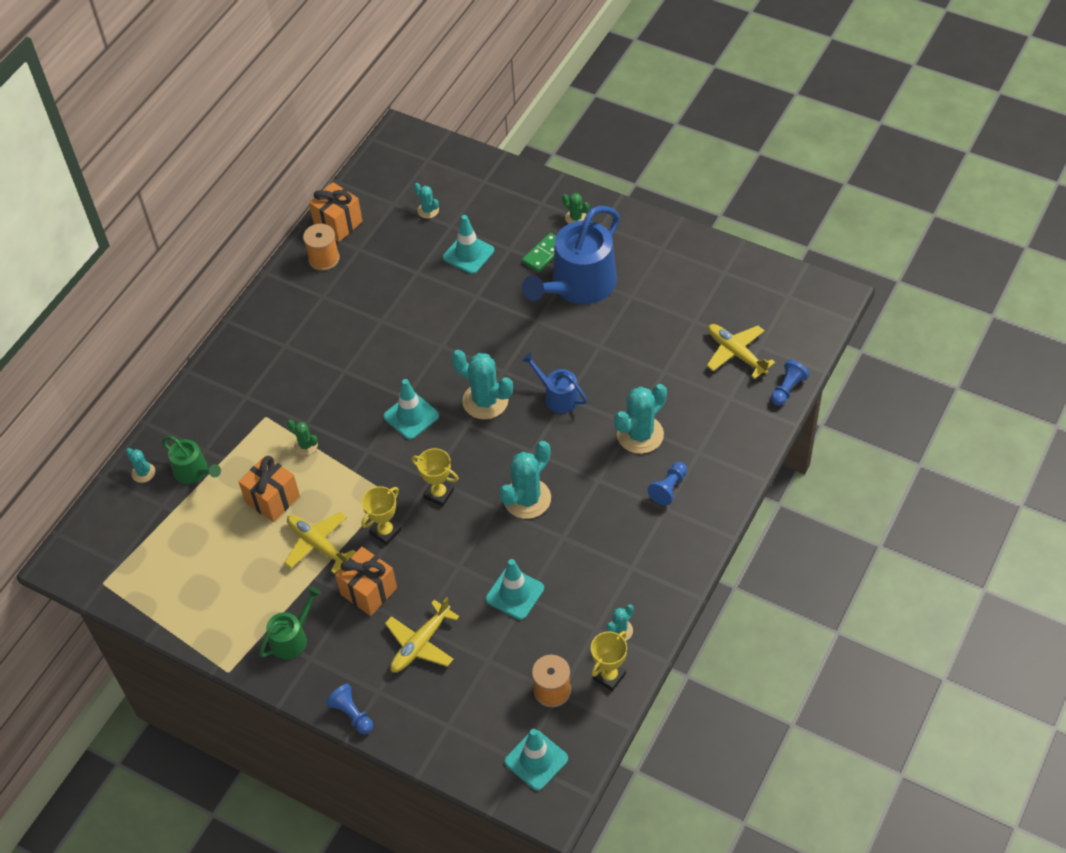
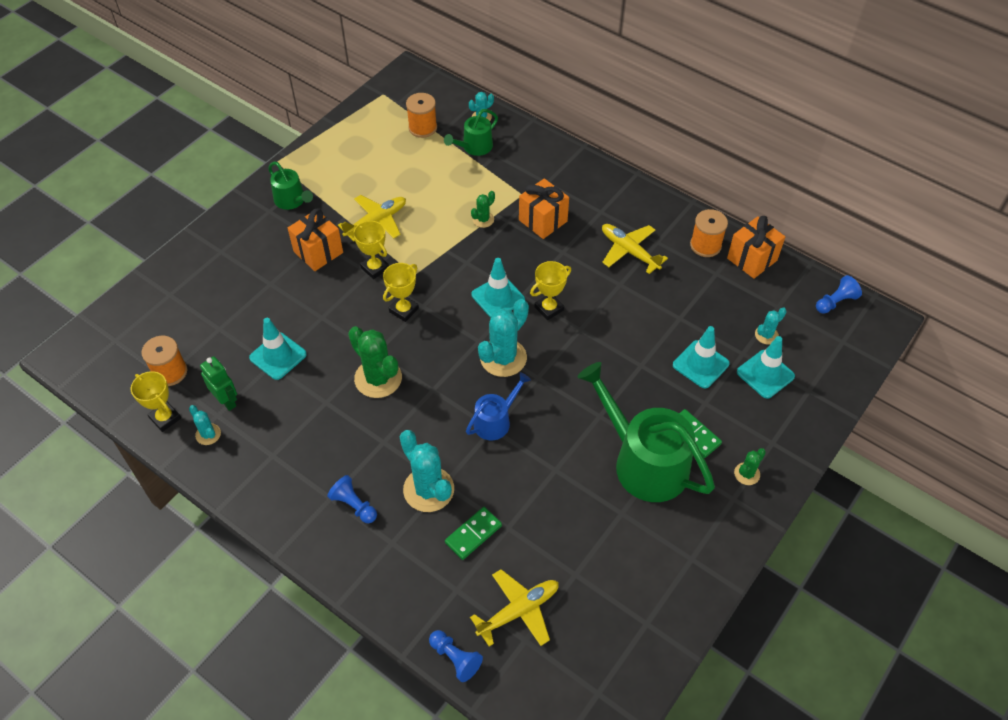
camera: 95 degrees right, 0 degrees up
orange gift [239,455,300,522] -> orange gift moved to [519,178,569,239]
blue pawn [326,684,373,734] -> blue pawn moved to [816,275,862,314]
yellow plane [385,597,459,672] -> yellow plane moved to [602,224,668,274]
turquoise cactus [499,441,551,519] -> green cactus [348,326,402,398]
turquoise traffic cone [504,729,568,791] -> turquoise traffic cone moved to [737,336,795,399]
blue watering can [522,206,620,304] -> green watering can [577,362,715,502]
none -> green robot [200,356,237,411]
none -> orange spool [406,93,437,138]
none -> green domino [445,507,502,560]
none -> yellow trophy [530,261,571,320]

